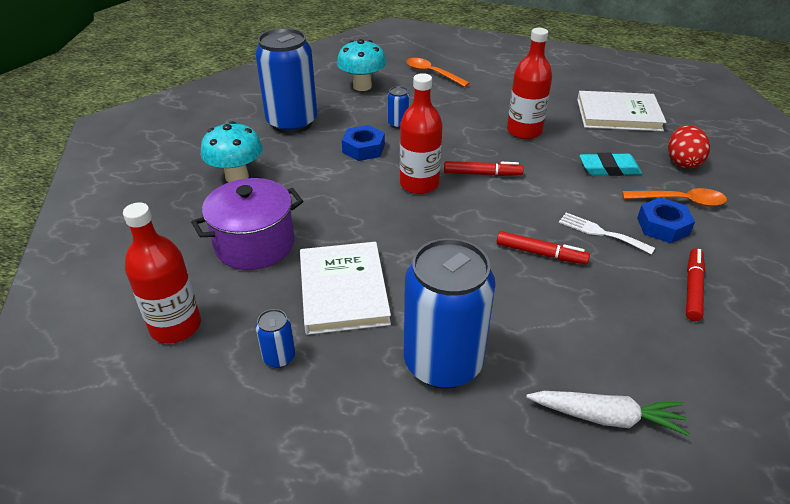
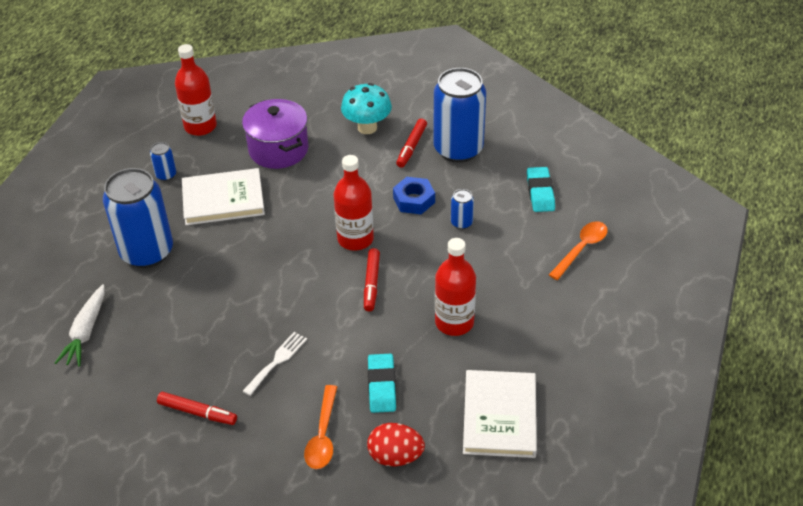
camera: 90 degrees right, 5 degrees up
turquoise mushroom [337,39,386,91] -> turquoise eraser [527,167,555,212]
red marker [497,231,590,264] -> red marker moved to [396,119,427,168]
blue nut [637,197,695,243] -> none

